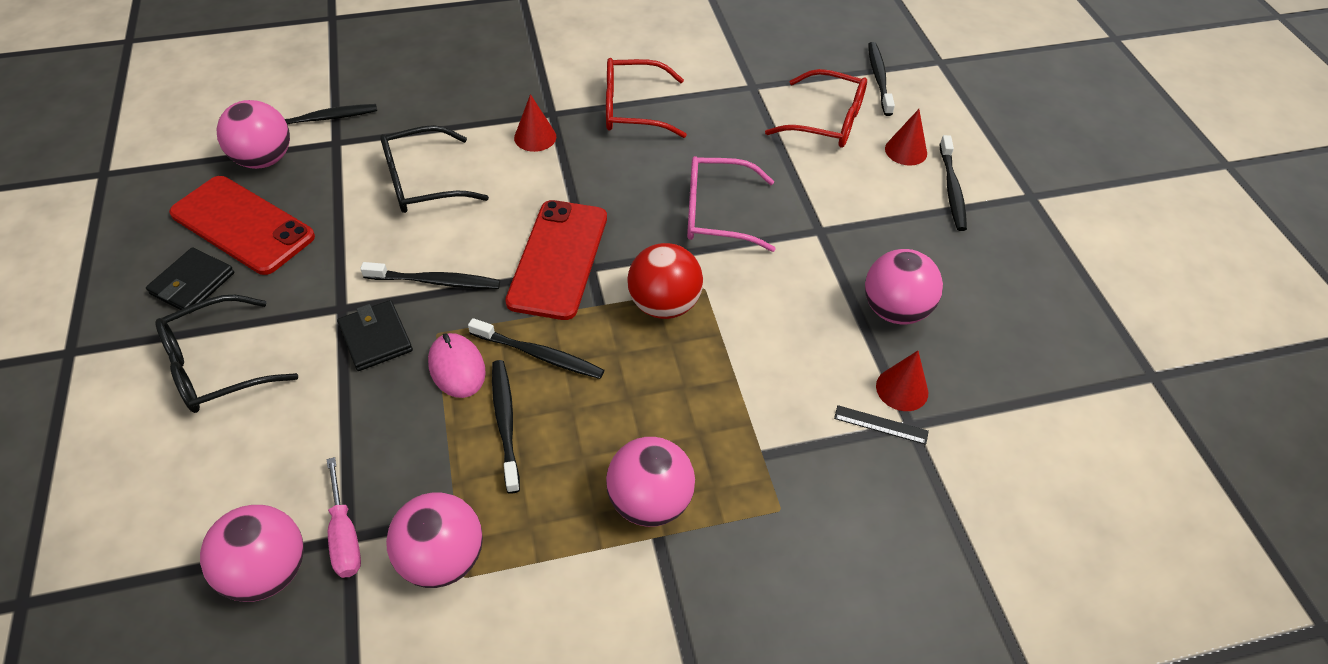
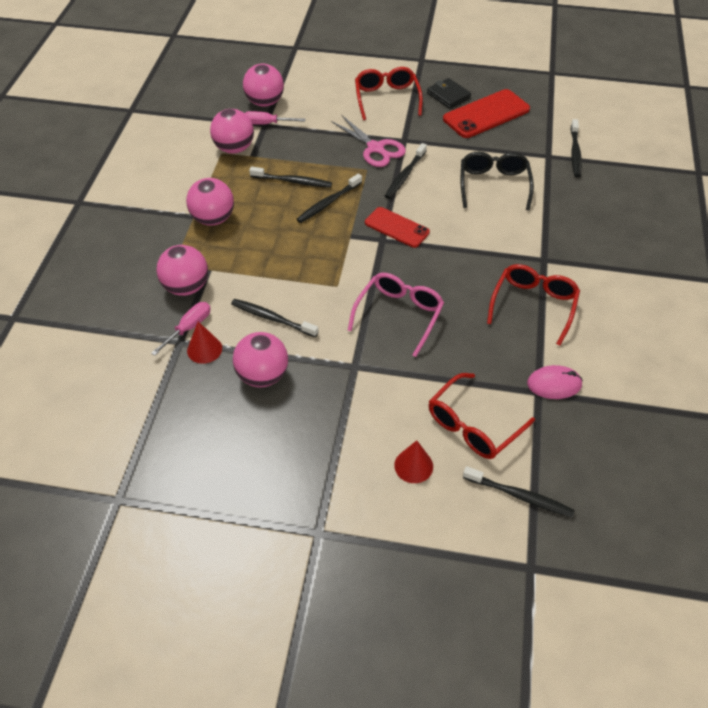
camera: 115 degrees right, 0 degrees up
black glasses [155,295,298,413] -> red glasses [355,67,423,120]
pink ball [217,100,290,169] -> pink ball moved to [156,245,208,296]
black wallet [337,300,413,371] -> pink scissors [331,115,406,167]
pink mouse [428,333,486,398] -> pink mouse moved to [527,365,583,399]
red phone [505,200,607,320] -> red phone [365,207,430,248], size x0.64
red cone [514,94,556,152] -> none
red ball [628,243,703,319] -> none
black ruler [834,405,929,445] -> pink screwdriver [151,302,211,356]
black toothbrush [940,135,967,231] -> black toothbrush moved to [231,299,318,337]

